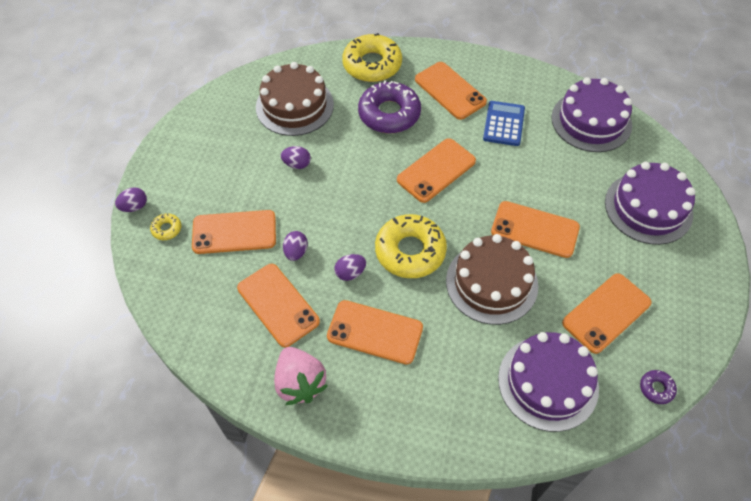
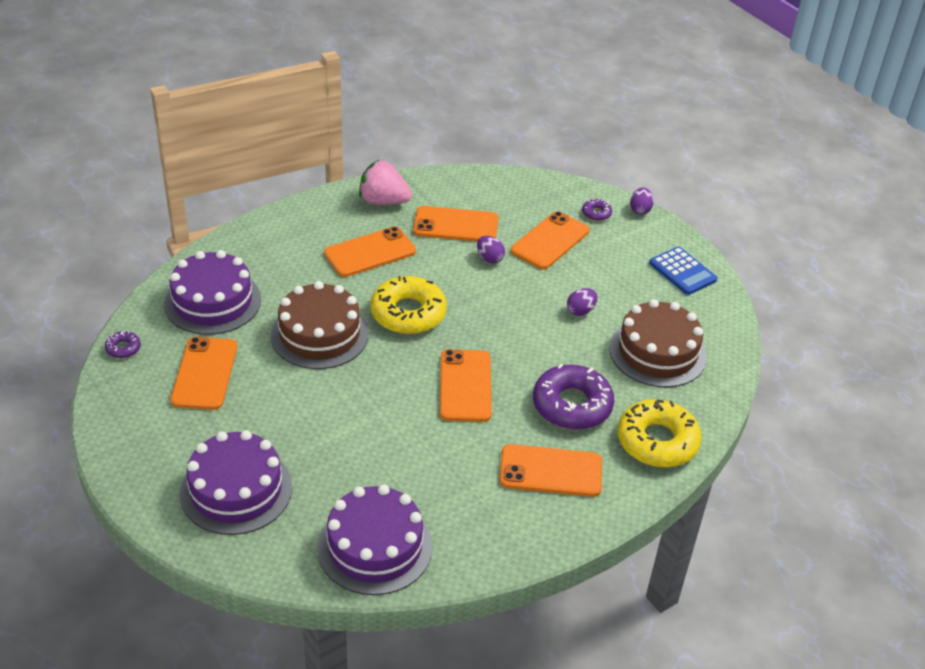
camera: 130 degrees right, 15 degrees down
yellow donut [150,213,182,240] -> purple donut [582,198,612,221]
purple egg [334,254,366,281] -> none
blue calculator [483,101,525,146] -> blue calculator moved to [649,246,717,295]
orange phone [491,201,580,258] -> none

